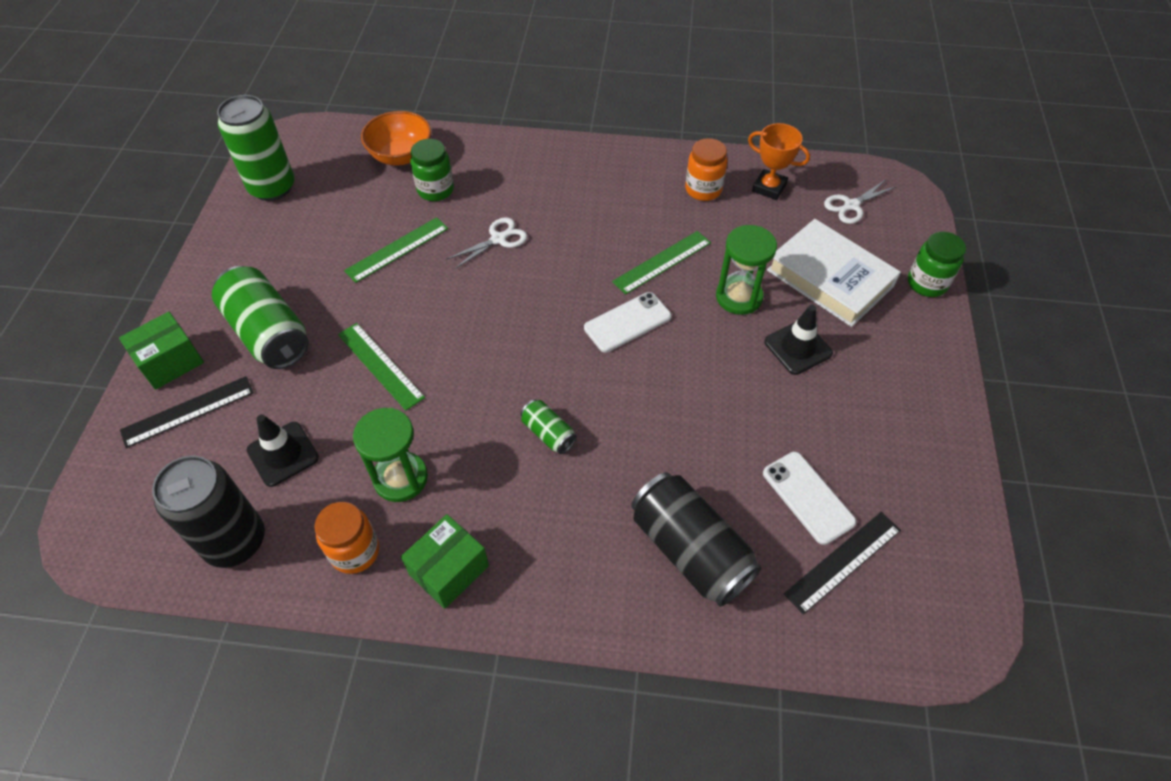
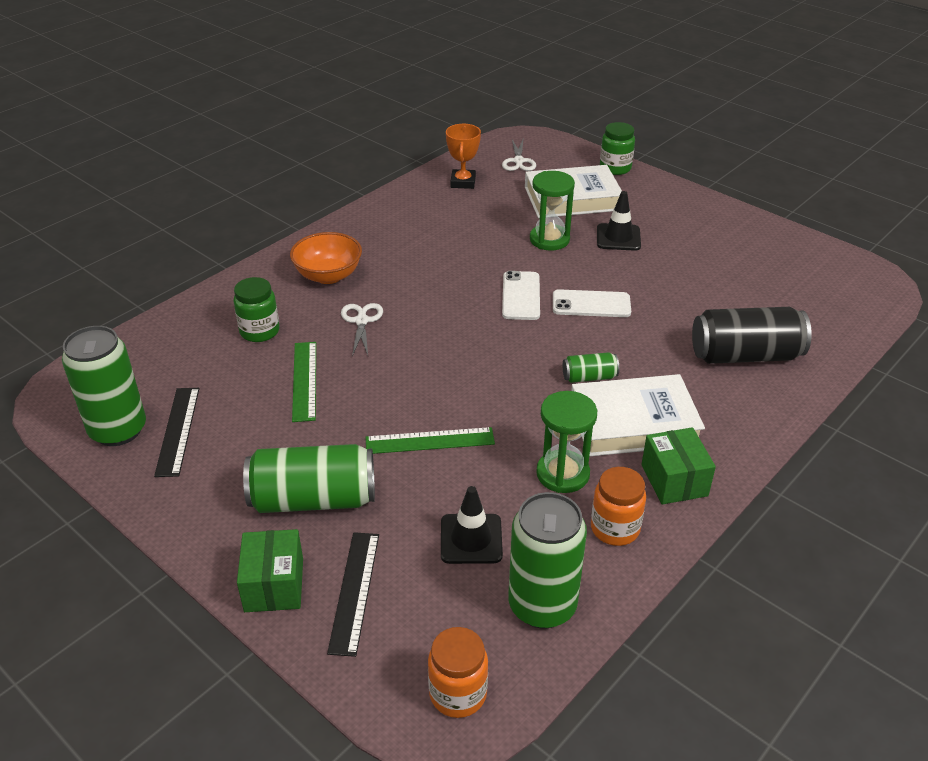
camera: 55 degrees left, 15 degrees down
black can [152,455,265,568] -> green can [508,492,587,629]
orange bowl [361,111,431,166] -> orange bowl moved to [290,232,362,284]
green ruler [612,231,711,295] -> none
orange jar [685,138,728,201] -> orange jar moved to [428,627,488,718]
orange trophy [748,123,810,200] -> orange trophy turned 60 degrees counterclockwise [446,124,481,189]
white phone [763,452,856,545] -> white phone moved to [553,289,631,317]
black ruler [784,512,901,615] -> black ruler moved to [154,388,200,477]
none -> white book [571,374,705,457]

